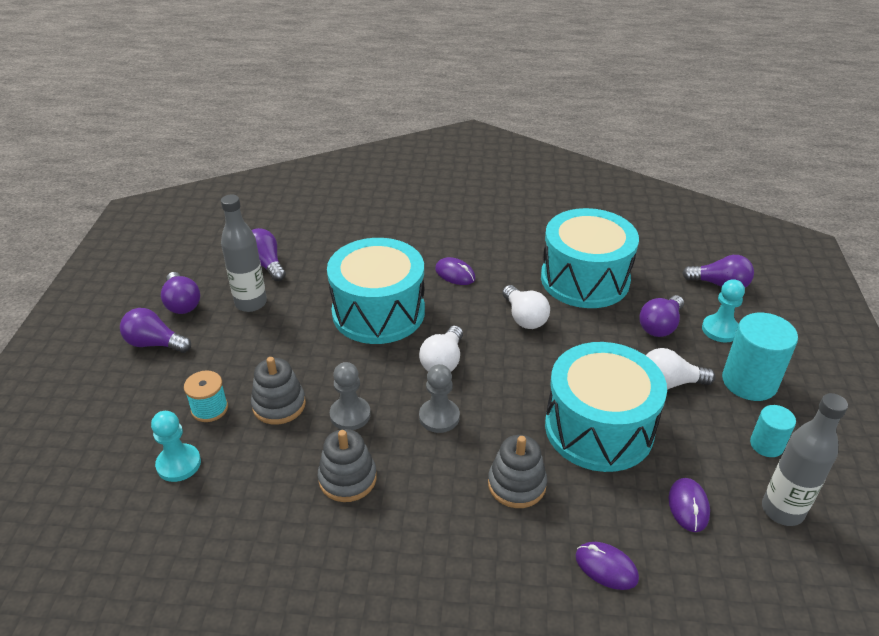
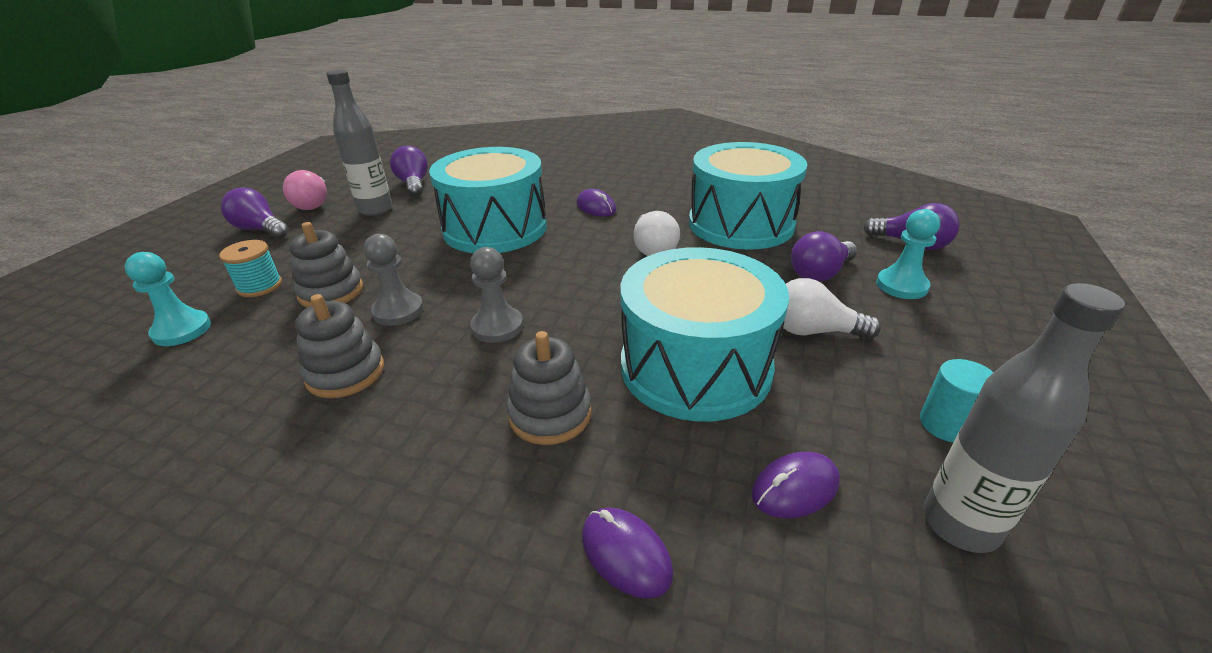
camera: 15 degrees right, 5 degrees down
purple light bulb [161,272,200,314] -> pink light bulb [283,170,327,210]
white light bulb [419,326,463,372] -> none
purple mouse [669,478,710,532] -> purple mouse turned 45 degrees clockwise [751,452,840,519]
turquoise cylinder [722,313,798,401] -> none

